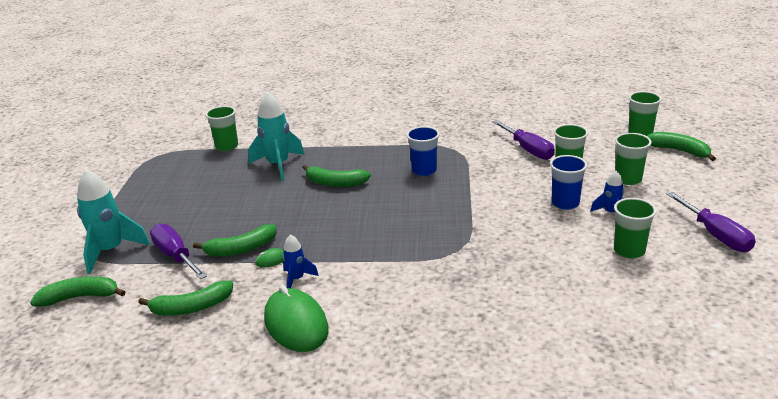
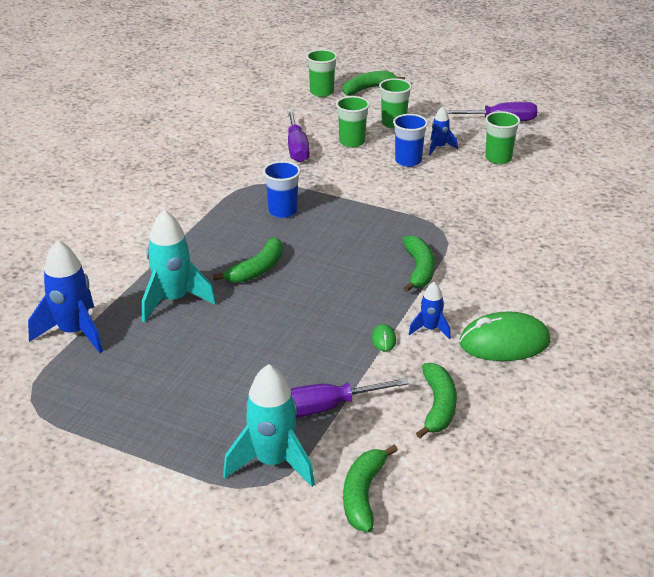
camera: 70 degrees left, 5 degrees up
green banana [193,224,277,257] -> green banana moved to [403,235,435,292]
green cup [205,106,238,151] -> blue rocket [28,240,103,353]
purple screwdriver [492,120,555,160] -> purple screwdriver turned 90 degrees clockwise [287,111,310,162]

